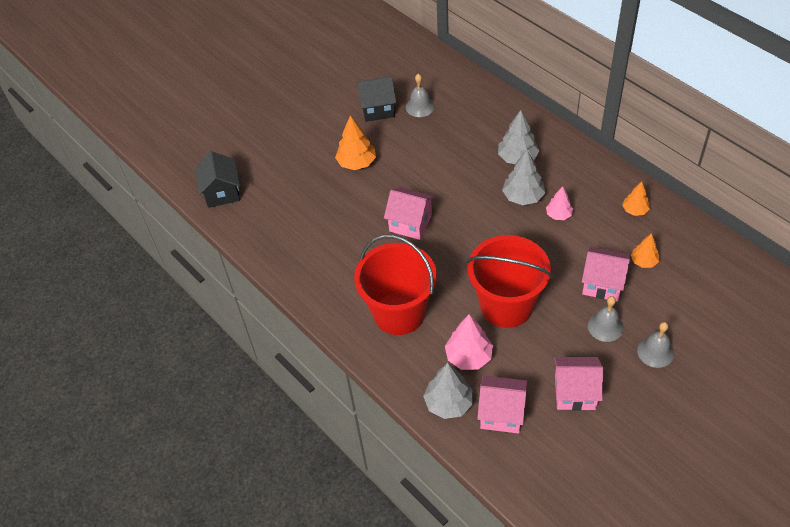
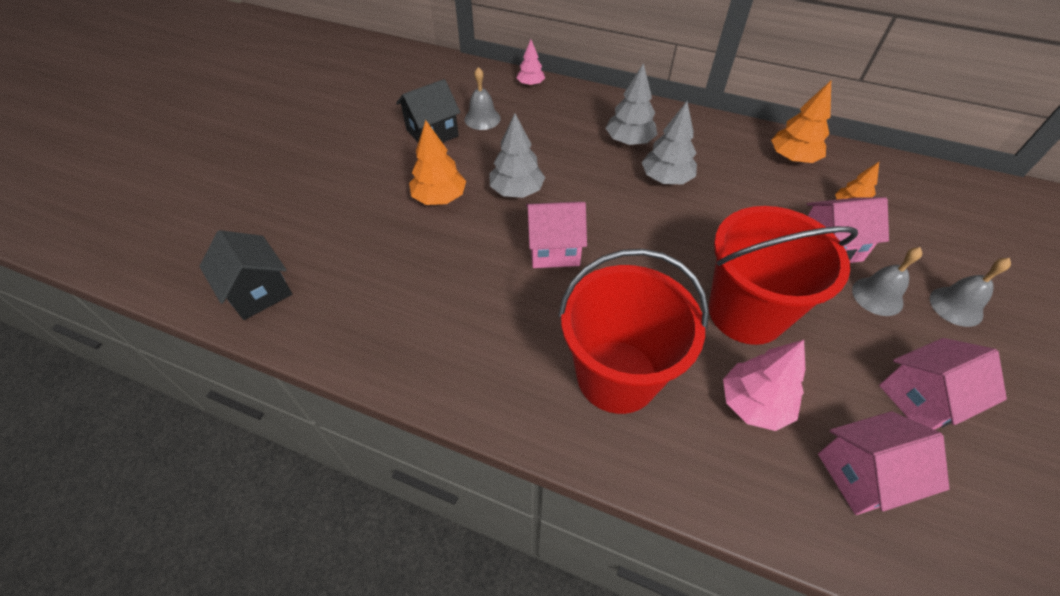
camera: 30 degrees left, 0 degrees up
grey tree [423,363,473,419] -> grey tree moved to [490,114,545,198]
pink tree [546,186,573,220] -> pink tree moved to [517,40,545,86]
orange tree [622,181,650,216] -> orange tree [771,81,831,163], size x1.60

